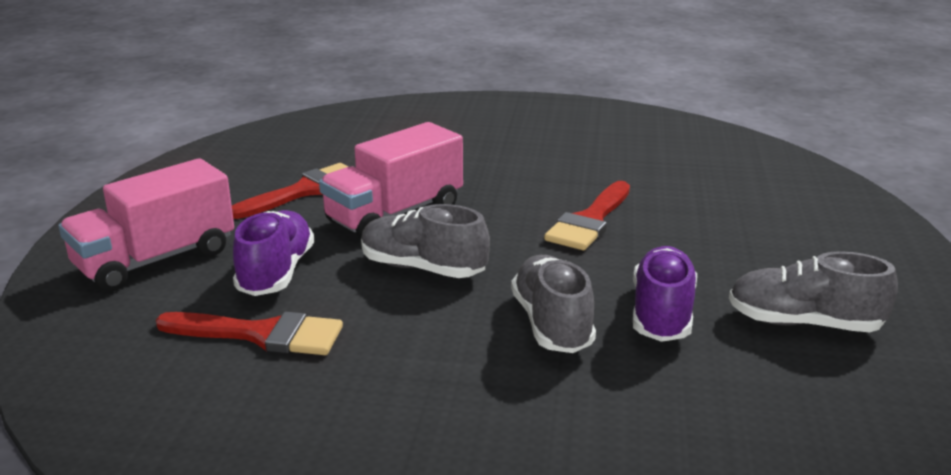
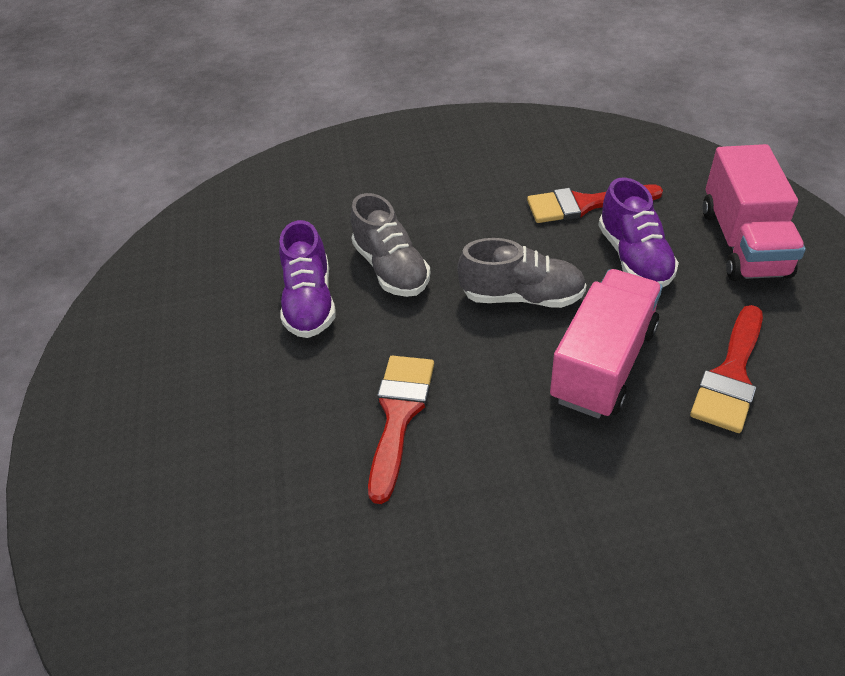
camera: 165 degrees right, 20 degrees up
pink truck [59,158,234,292] -> pink truck turned 150 degrees clockwise [703,144,806,281]
grey shoe [729,251,898,332] -> none

